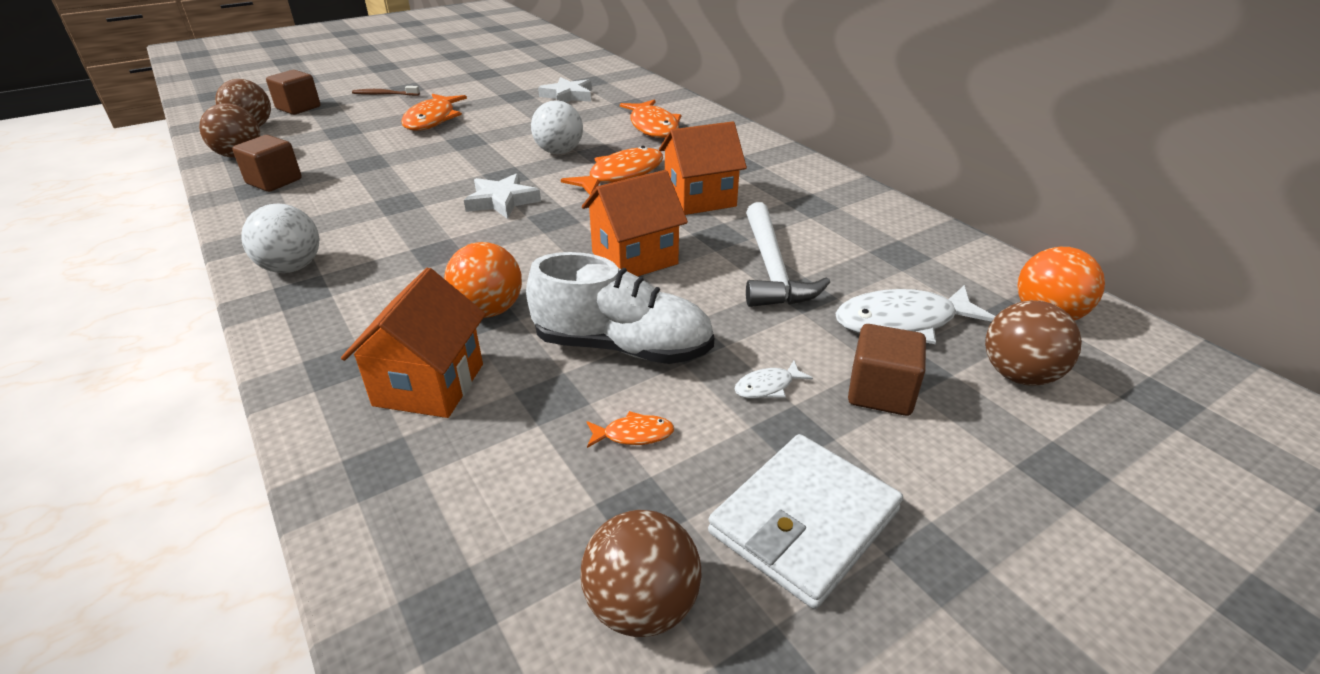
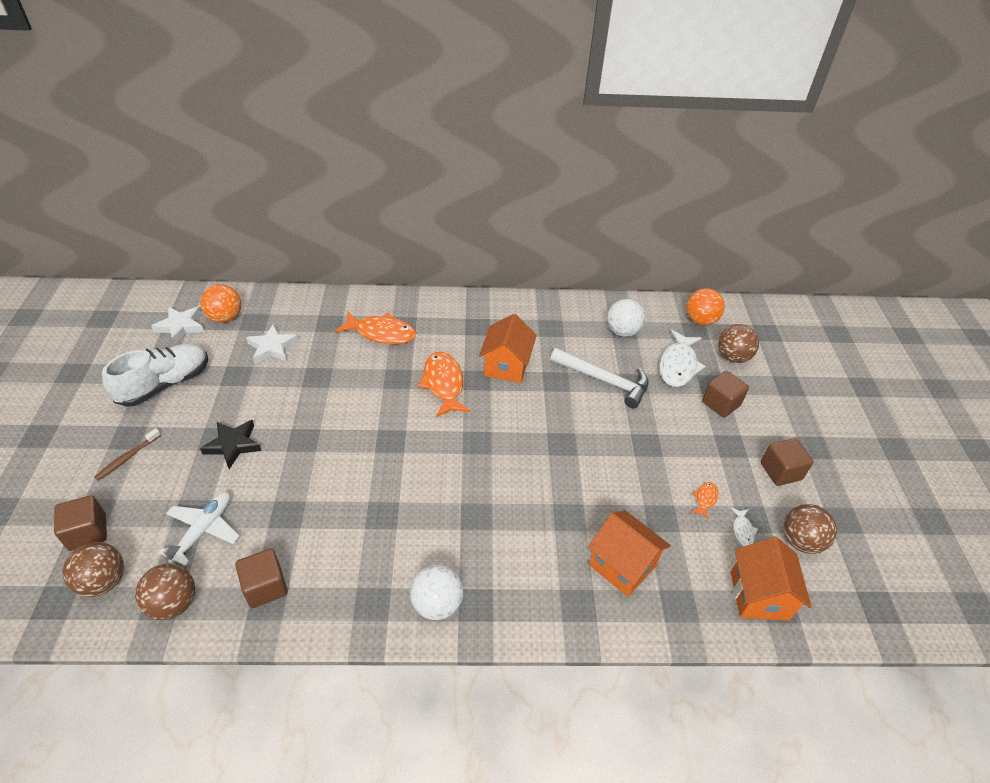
camera: 60 degrees left, 10 degrees up
orange fish [401,94,467,131] -> black star [200,420,261,469]
orange ball [444,242,522,318] -> orange ball moved to [200,284,241,323]
white star [464,173,541,219] -> white star moved to [151,307,204,344]
white shoe [526,252,714,364] -> white shoe moved to [102,344,208,407]
white ball [531,100,583,154] -> white ball moved to [607,299,645,337]
orange house [582,170,688,277] -> orange house moved to [731,537,812,621]
white wallet [708,434,903,609] -> brown cube [761,438,814,486]
white fish [735,361,813,399] -> white fish moved to [731,507,758,546]
none -> white plane [158,492,240,566]

